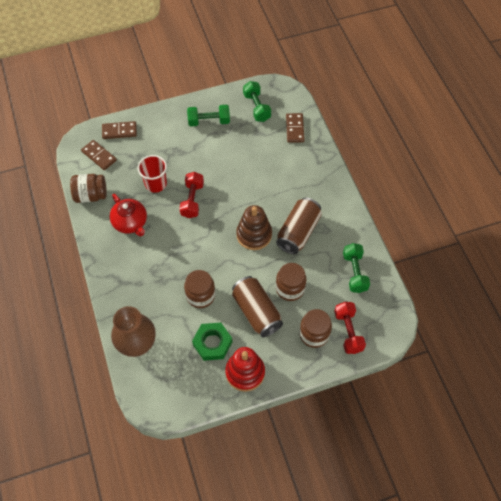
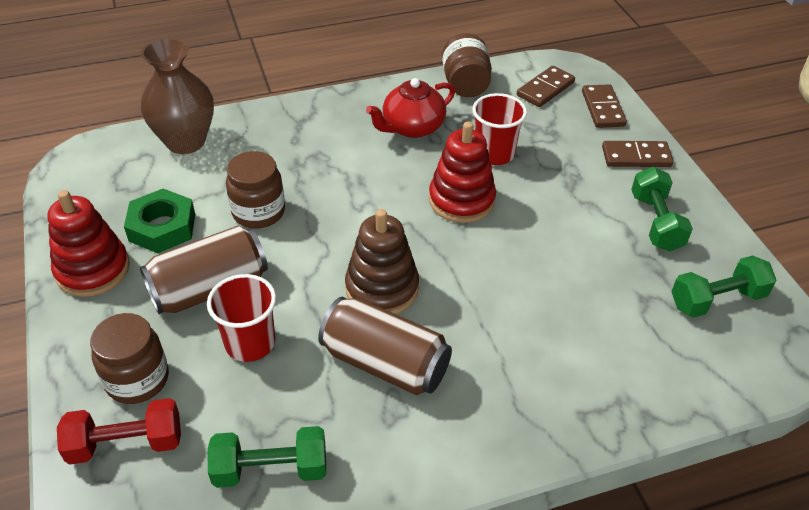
camera: 90 degrees right, 15 degrees down
red dumbbell [179,172,204,218] -> red stacking toy [429,121,496,223]
brown jar [276,263,306,301] -> red cup [207,274,276,362]
brown domino [286,113,305,143] -> brown domino moved to [602,141,673,167]

